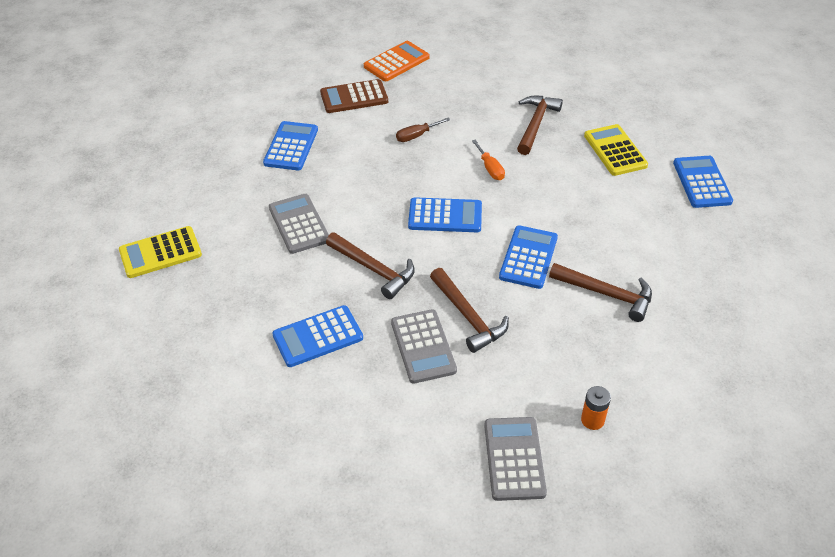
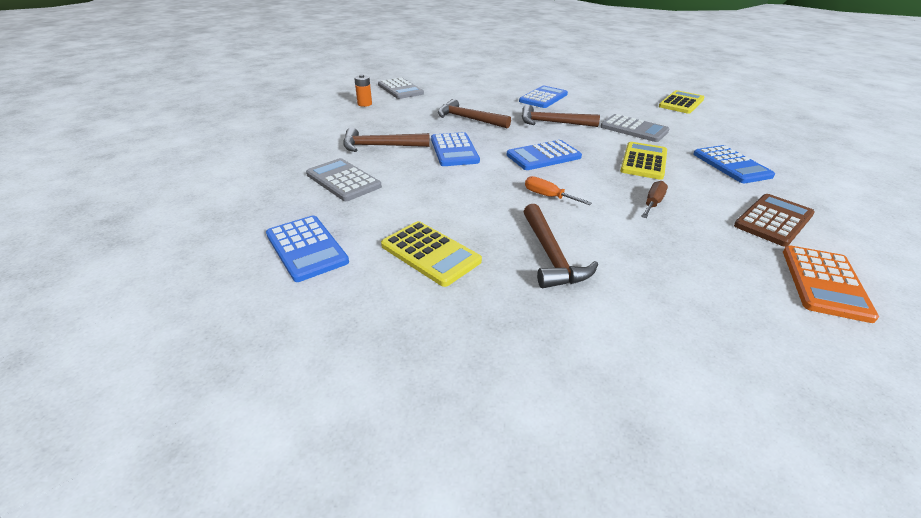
camera: 150 degrees right, 10 degrees down
grey calculator [391,309,457,384] -> grey calculator moved to [306,158,382,201]
none -> yellow calculator [620,142,667,180]

